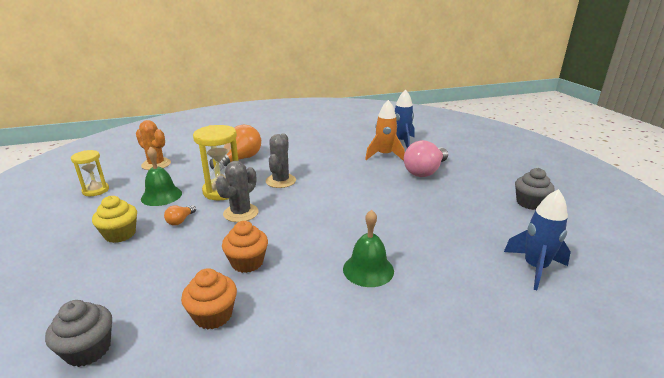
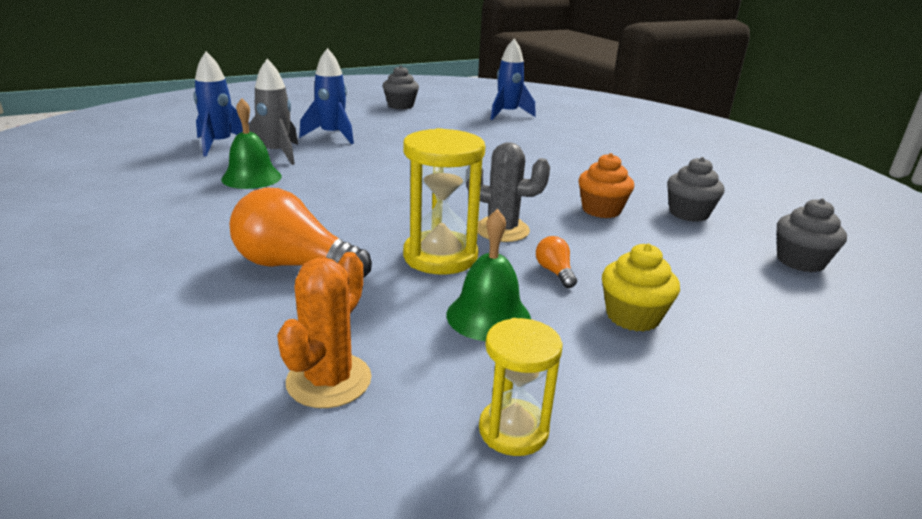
camera: 105 degrees left, 0 degrees up
orange light bulb [164,205,196,225] -> orange light bulb turned 120 degrees counterclockwise [536,236,577,288]
orange cupcake [181,268,237,330] -> grey cupcake [667,157,725,222]
grey cactus [266,133,296,188] -> none
green bell [343,210,394,287] -> green bell moved to [221,98,282,189]
orange rocket [365,100,405,161] -> grey rocket [248,59,298,165]
pink light bulb [404,140,448,177] -> blue rocket [299,48,354,144]

